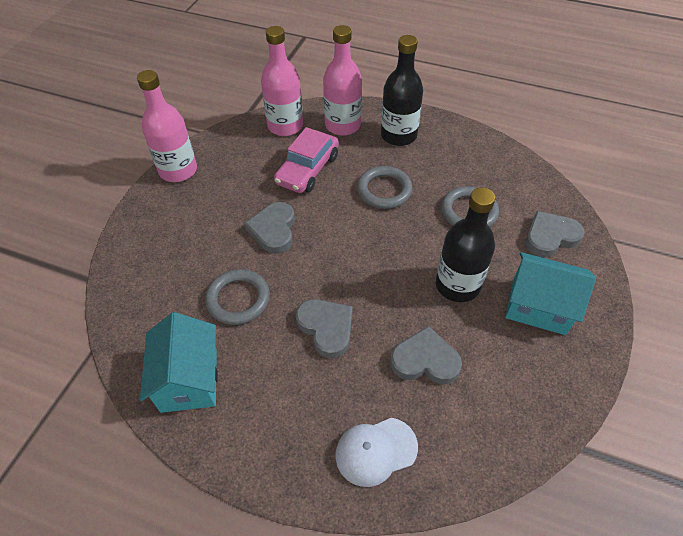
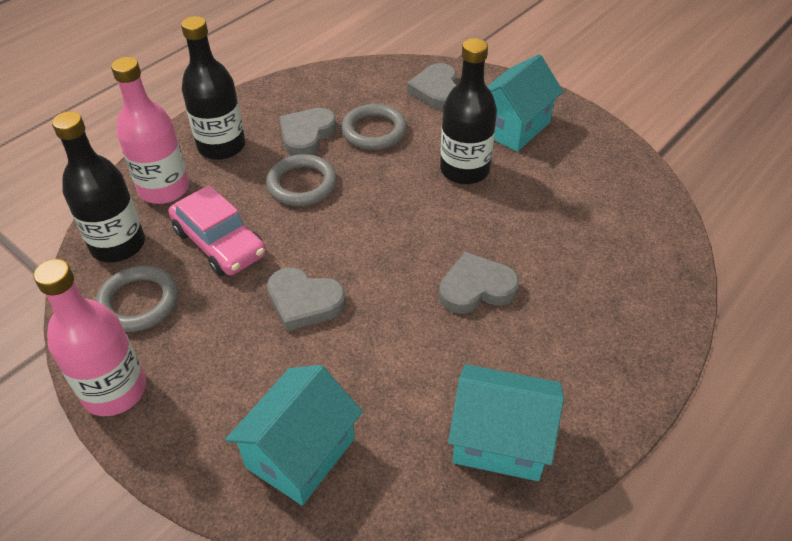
camera: 70 degrees left, 5 degrees down
grey ring [205,269,270,325] -> grey ring moved to [95,266,179,332]
pink bottle [261,26,303,136] -> black bottle [52,111,145,262]
white cap [335,418,418,487] -> none
grey heart [390,326,462,384] -> grey heart moved to [279,108,337,156]
none -> turquoise house [225,365,363,506]

